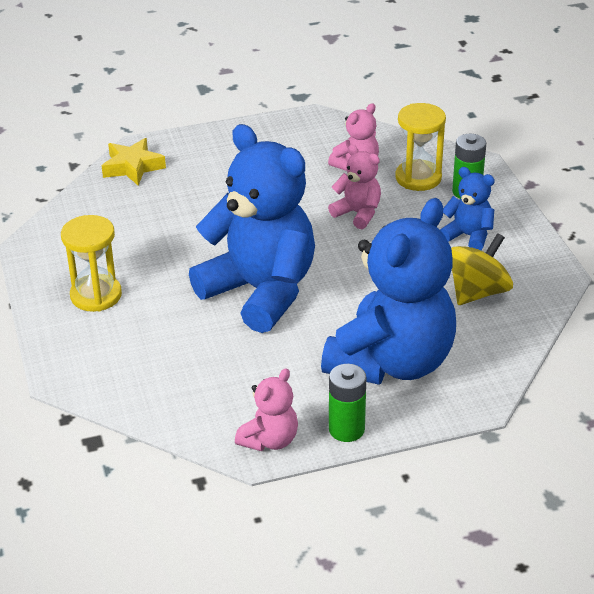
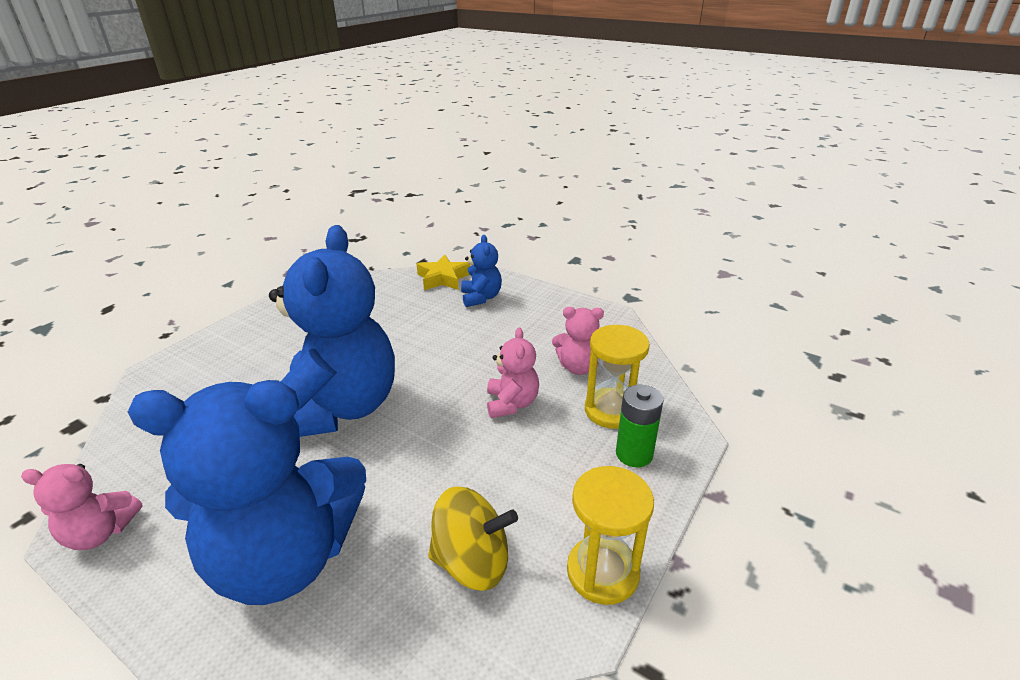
camera: 50 degrees right, 5 degrees down
yellow hourglass [61,215,122,312] -> yellow hourglass moved to [567,466,654,605]
green battery [329,364,366,442] -> none
blue teddy bear [440,167,495,251] -> blue teddy bear moved to [461,235,502,307]

